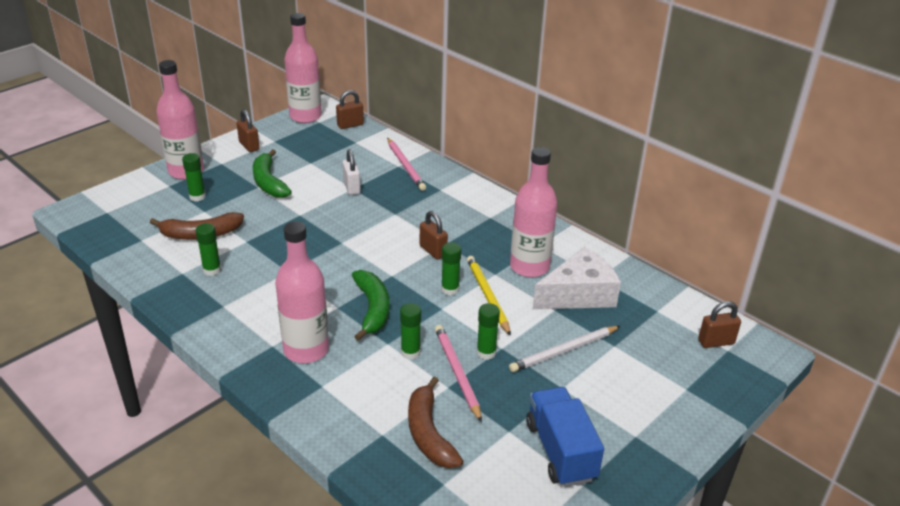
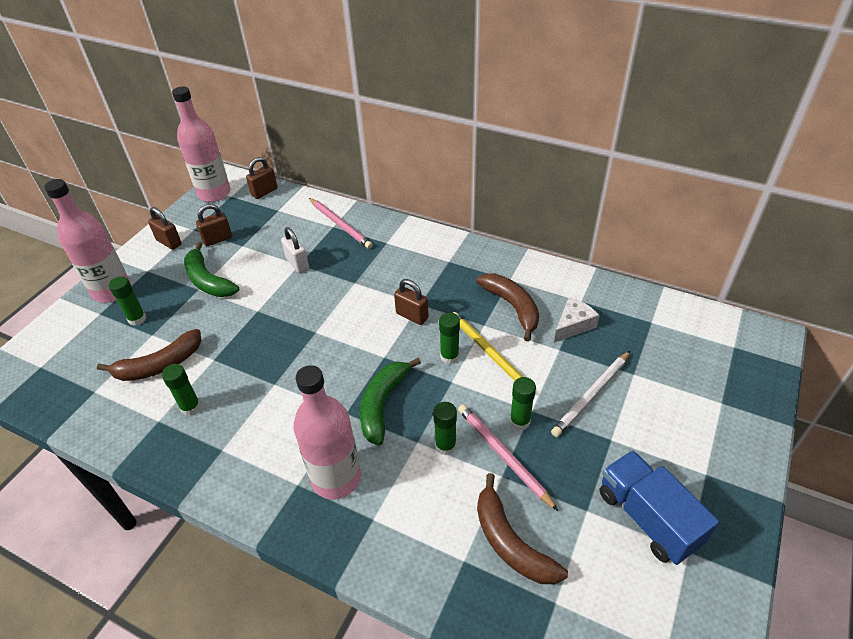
camera: 15 degrees left, 10 degrees up
green banana [352,270,389,341] -> green banana turned 135 degrees counterclockwise [360,358,421,445]
pink bottle [510,147,557,277] -> brown banana [476,274,539,342]
white cheese [533,247,621,310] -> white cheese [554,297,600,343], size x0.58
brown padlock [698,301,741,348] -> brown padlock moved to [196,204,232,246]

